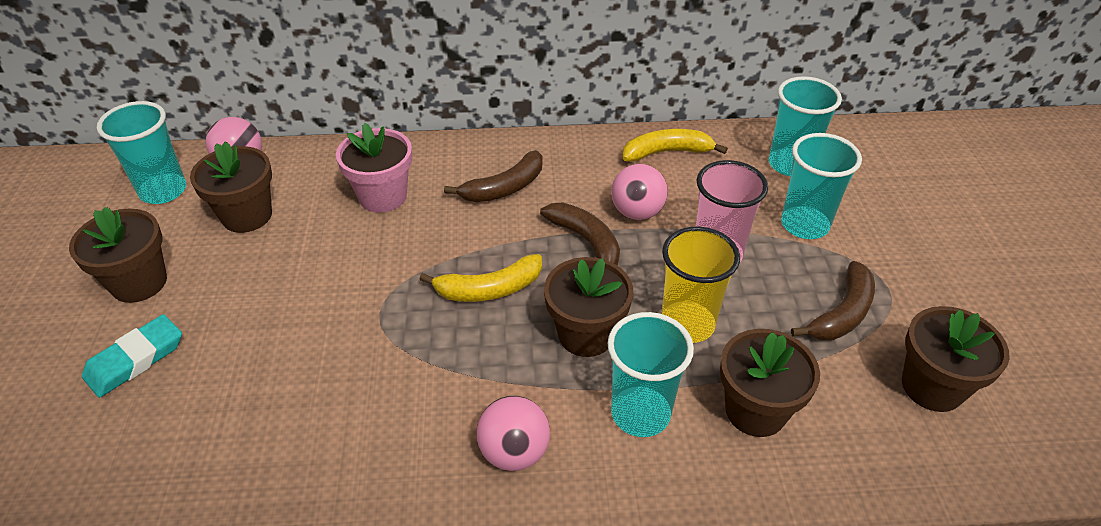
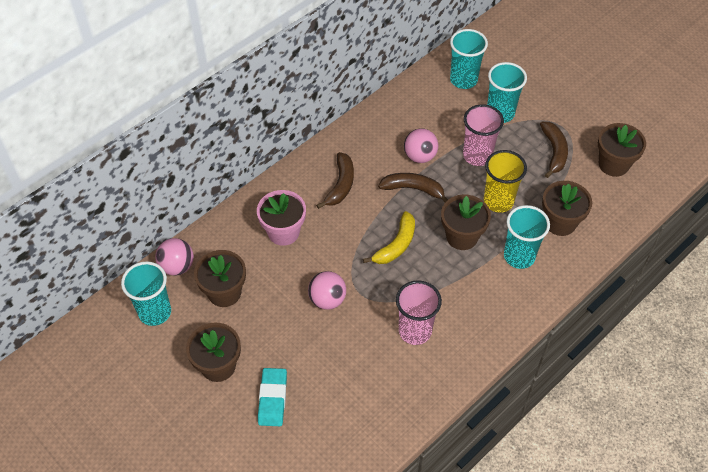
camera: 40 degrees left, 10 degrees up
pink ball [476,396,550,471] -> pink ball moved to [308,271,346,310]
yellow banana [623,129,728,162] -> none
none -> pink cup [396,280,442,345]

